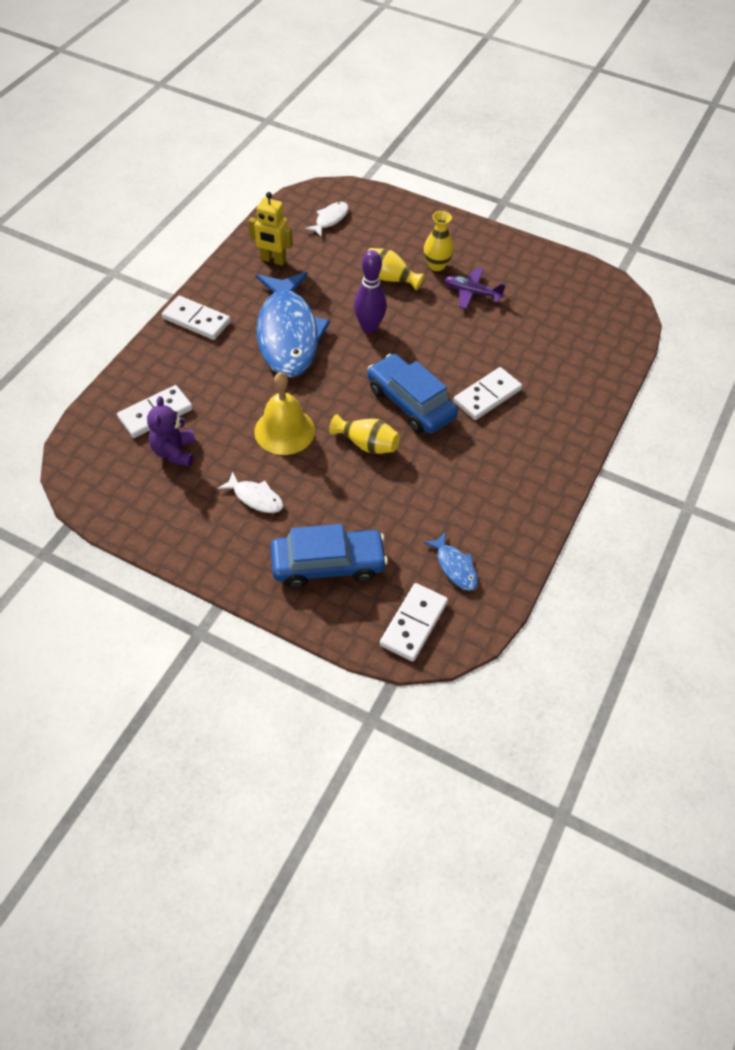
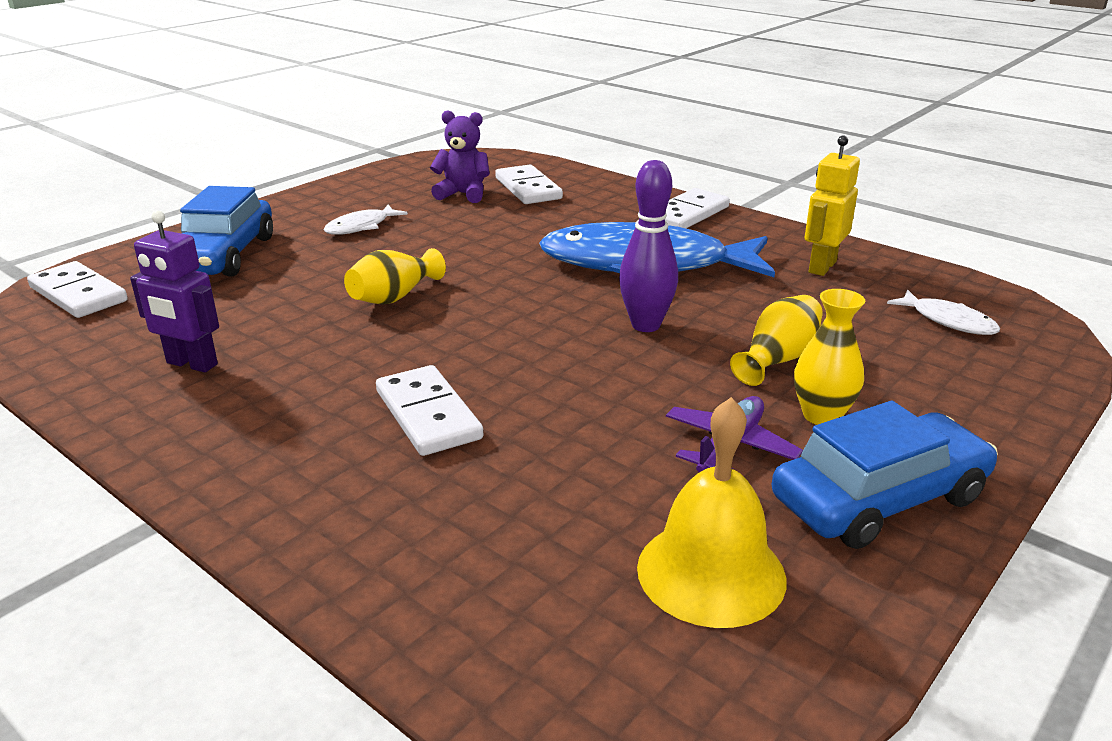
camera: 105 degrees right, 25 degrees down
yellow bell [254,372,315,455] -> yellow bell moved to [637,397,787,628]
blue car [367,354,458,434] -> blue car moved to [772,401,998,549]
blue fish [423,532,478,591] -> none
none -> purple robot [130,211,219,372]

